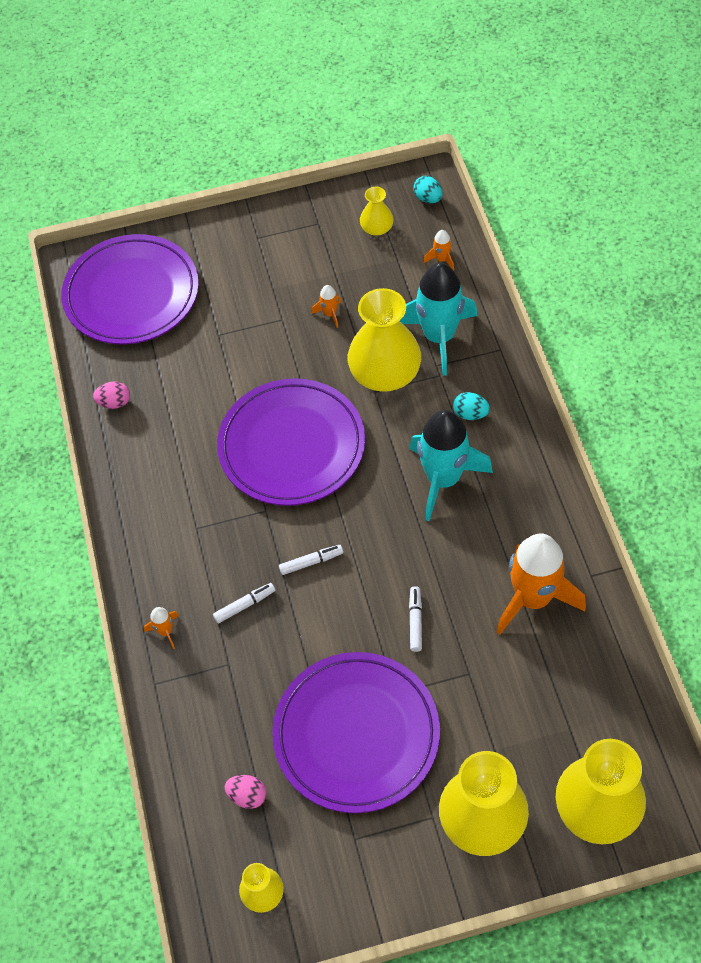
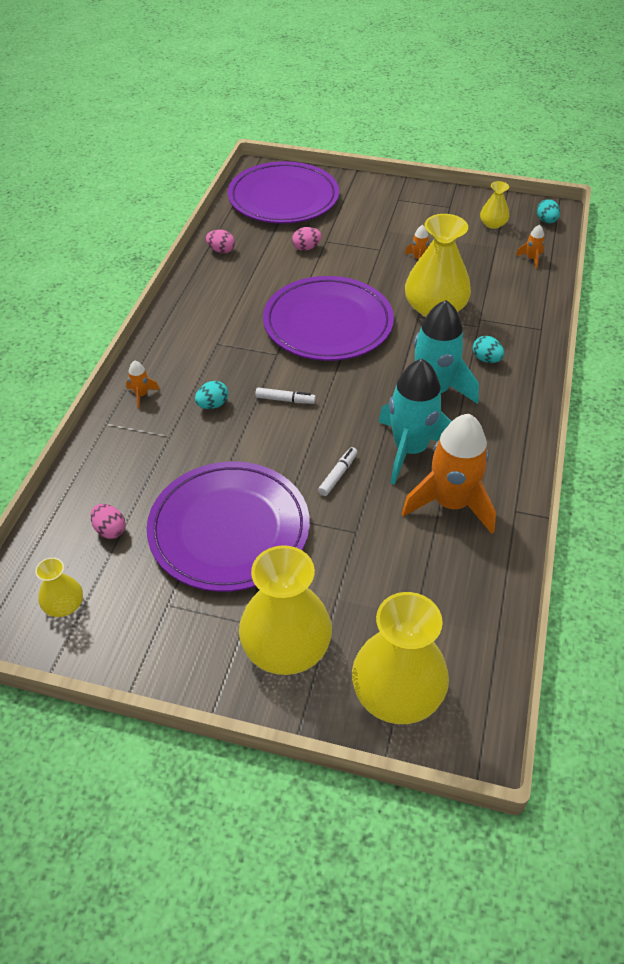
camera: 25 degrees right, 10 degrees down
white marker [213,583,275,623] -> turquoise egg [195,381,228,409]
turquoise rocket [400,263,478,376] -> turquoise rocket moved to [379,359,452,485]
none -> pink egg [292,227,322,251]

